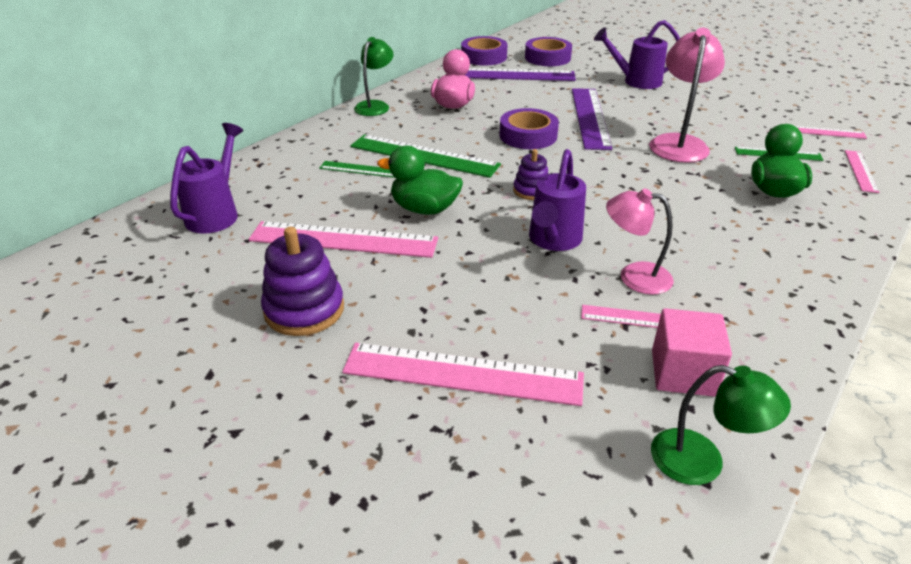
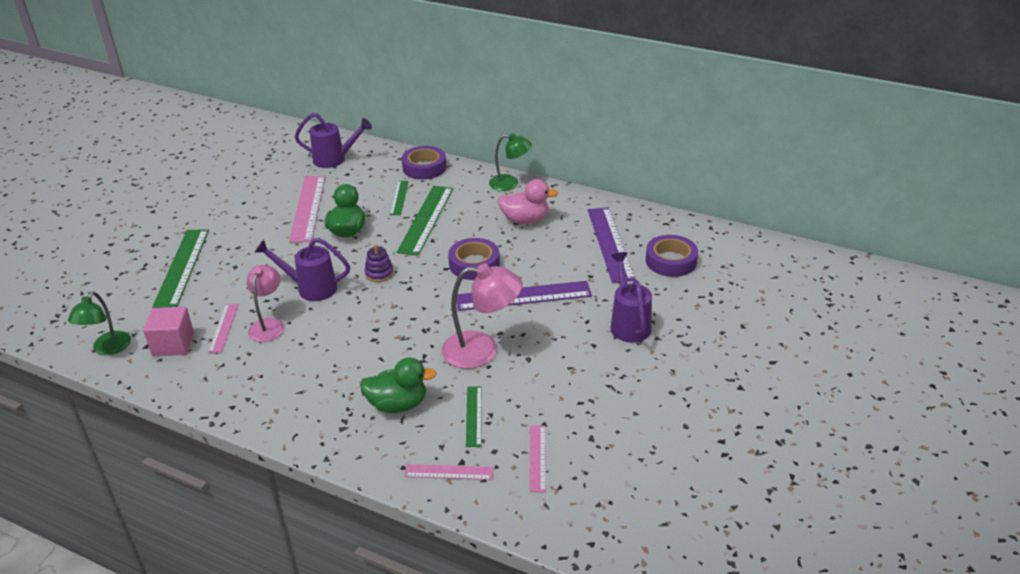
camera: 80 degrees right, 0 degrees up
purple stacking toy [261,227,344,336] -> none
pink ruler [342,343,584,406] -> green ruler [152,229,209,308]
purple tape [461,36,507,66] -> purple tape moved to [402,146,447,180]

